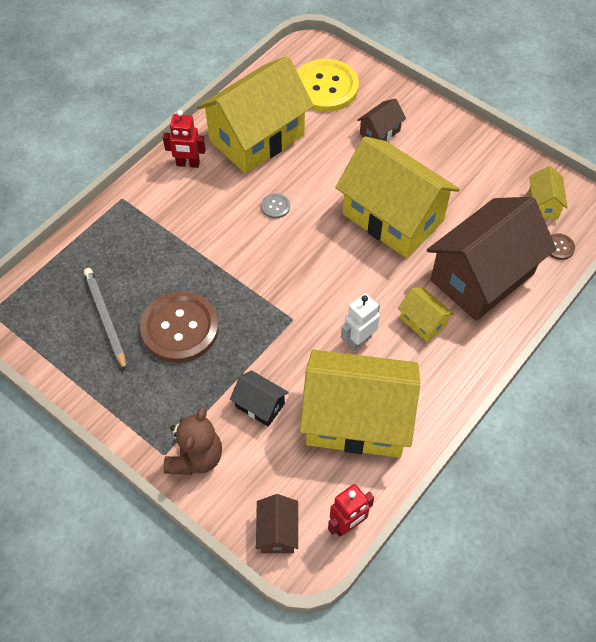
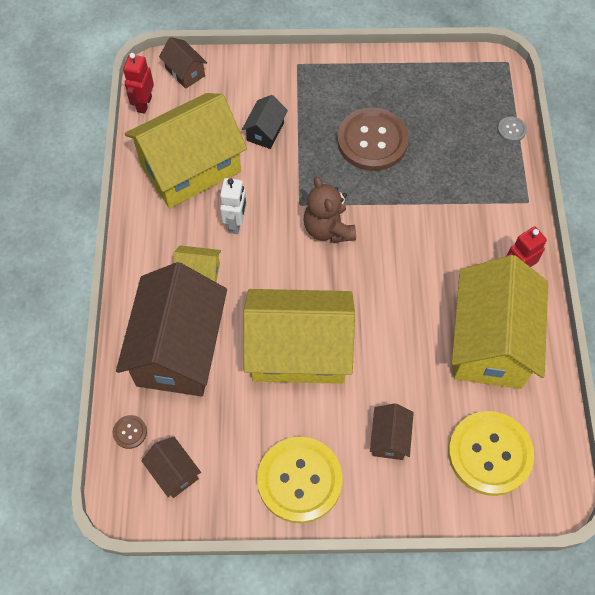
camera: 140 degrees right, 5 degrees up
grey pencil [84,268,126,371] -> none
brown teddy bear [163,407,222,475] -> brown teddy bear moved to [304,176,356,243]
black house [230,370,289,427] -> black house turned 60 degrees counterclockwise [242,95,288,149]
grey button [261,193,290,219] -> grey button moved to [498,117,527,142]
yellow house [529,166,568,219] -> brown house [141,437,201,498]
none -> yellow button [257,437,343,523]

